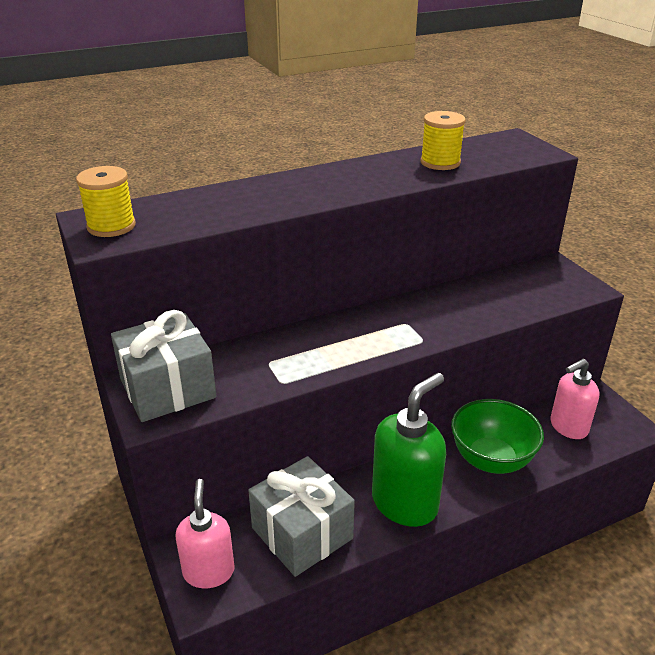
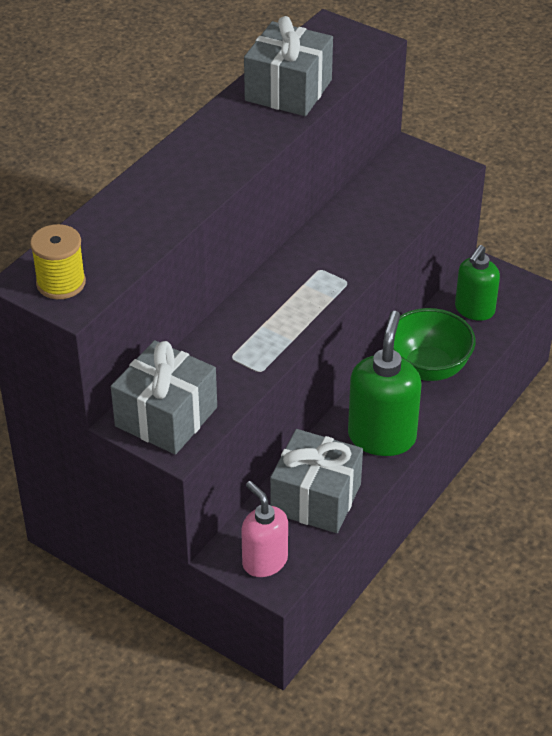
camera: 30 degrees left, 10 degrees up
yellow spool [421,111,466,170] -> grey gift [244,16,333,116]
pink soap dispenser [550,359,599,439] -> green soap dispenser [455,245,500,321]

